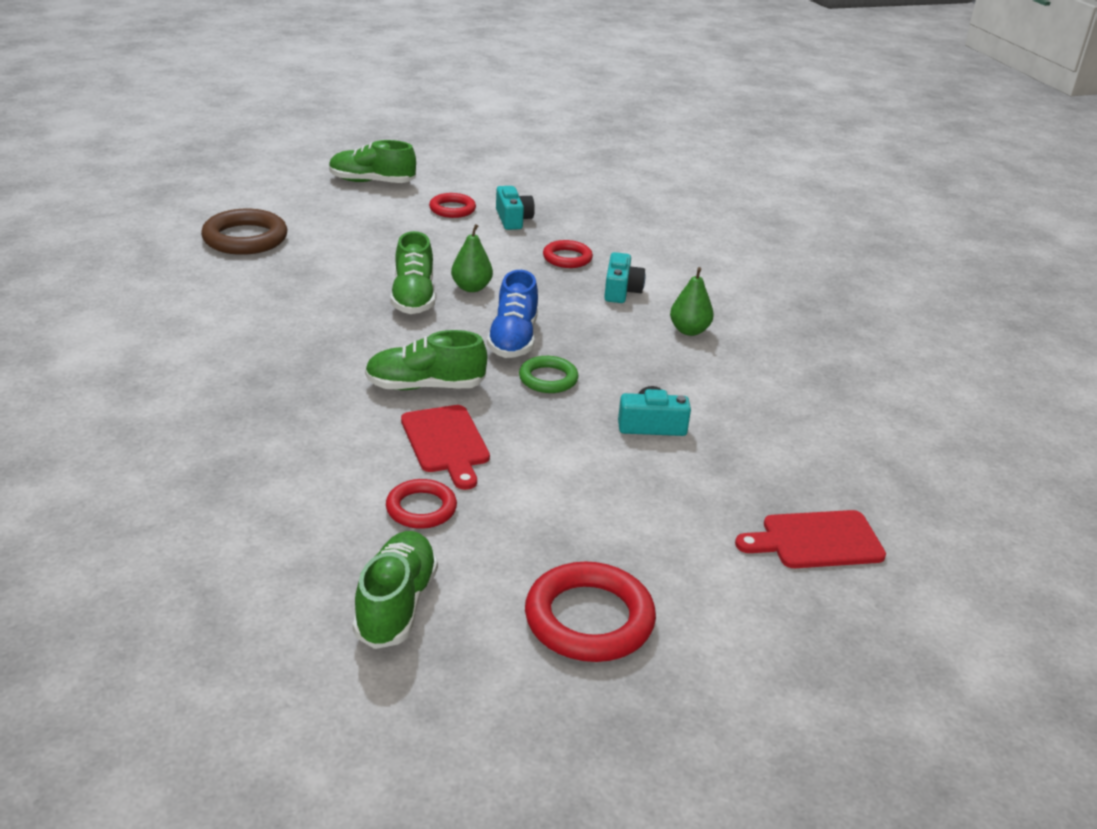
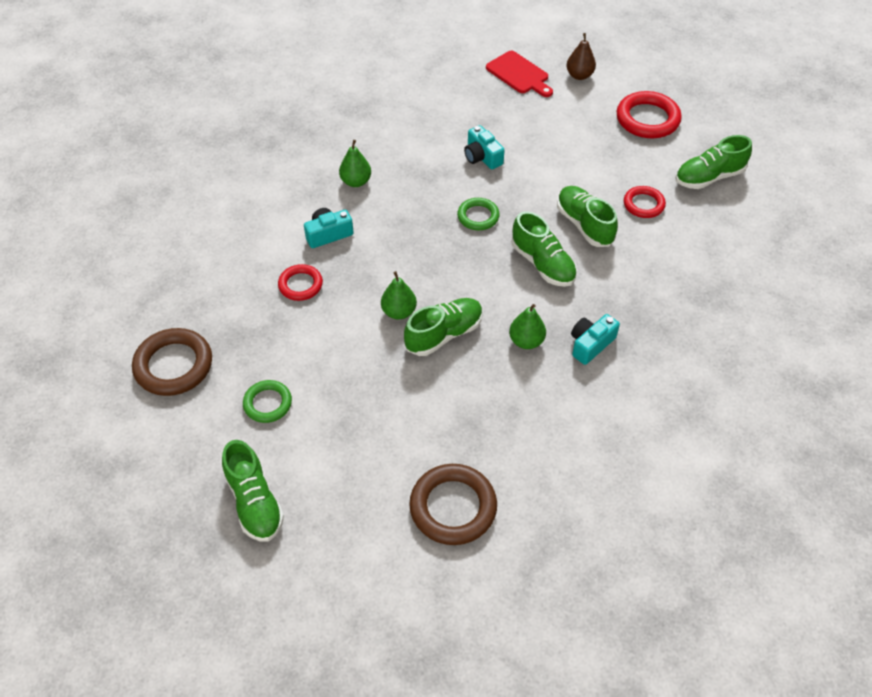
camera: 120 degrees left, 20 degrees up
red cutting board [401,405,490,490] -> green shoe [557,186,618,247]
red ring [429,193,476,218] -> green ring [243,380,292,423]
blue shoe [487,270,538,358] -> none
turquoise camera [496,186,535,230] -> turquoise camera moved to [571,314,620,365]
none -> brown ring [132,328,212,396]
none -> green pear [509,304,546,349]
none -> brown pear [566,33,596,80]

